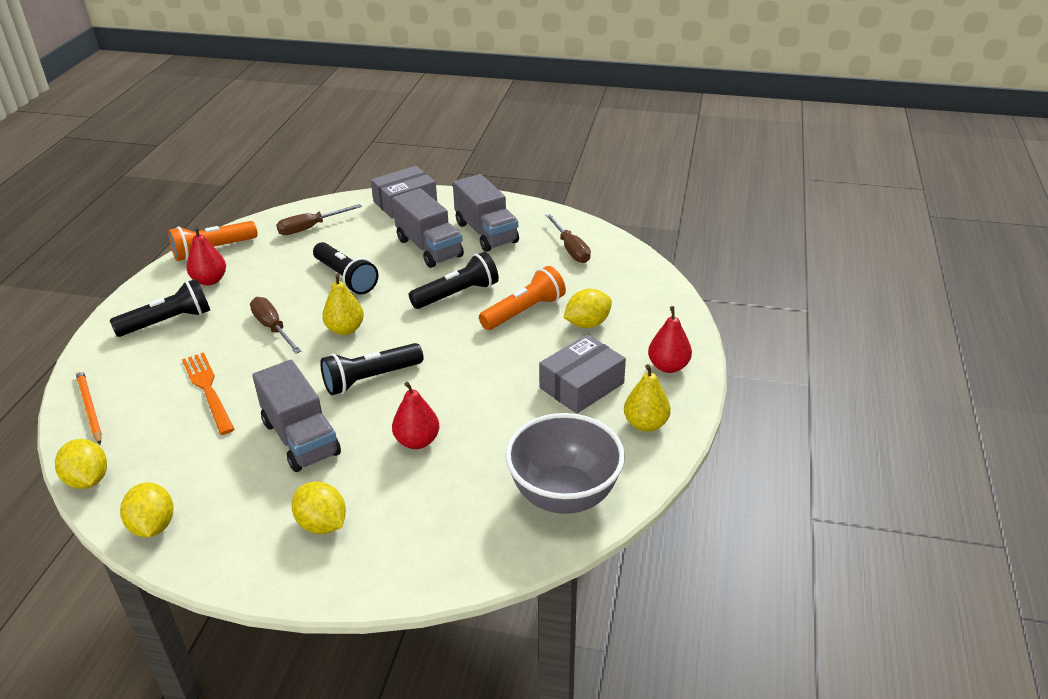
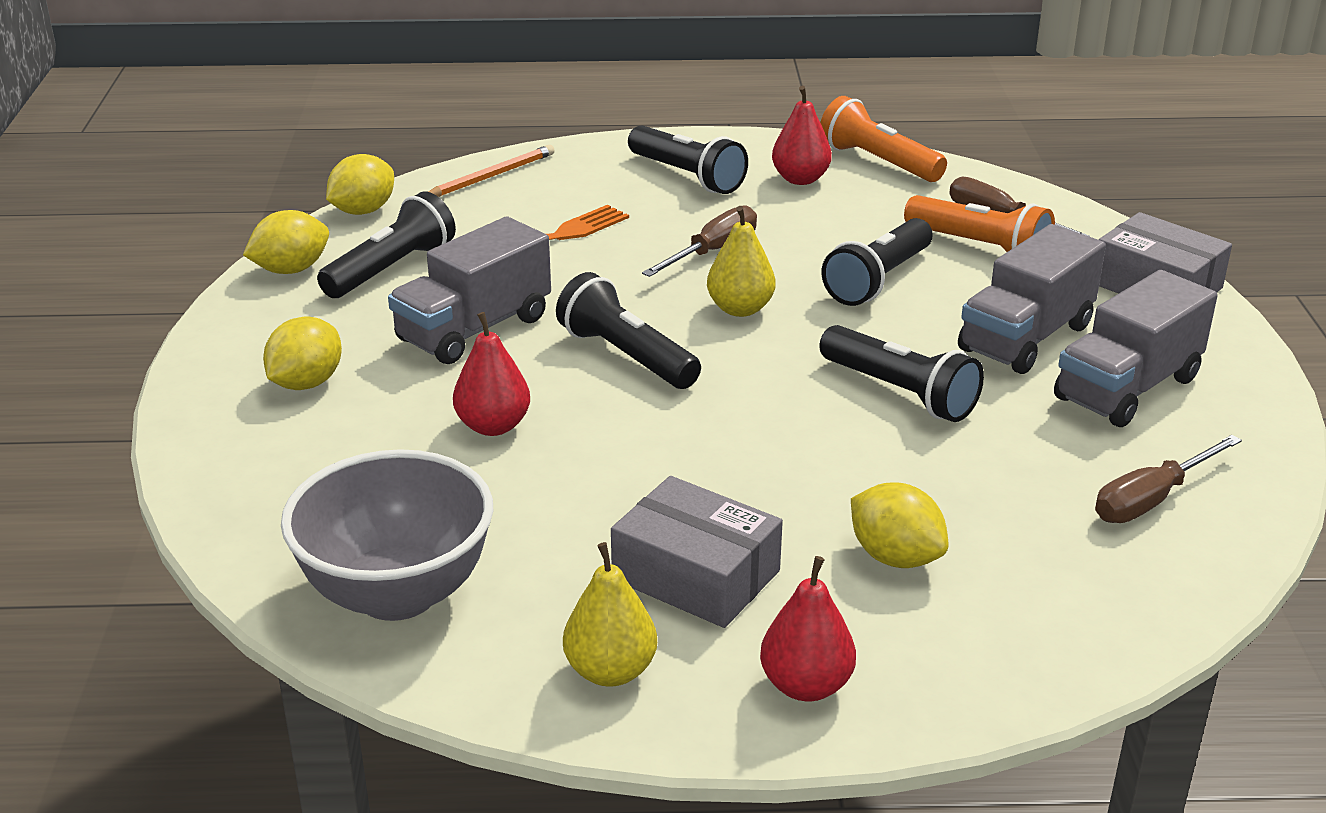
camera: 75 degrees right, 5 degrees down
orange flashlight [479,266,566,330] -> orange flashlight moved to [904,195,1055,252]
none -> black flashlight [317,191,456,298]

